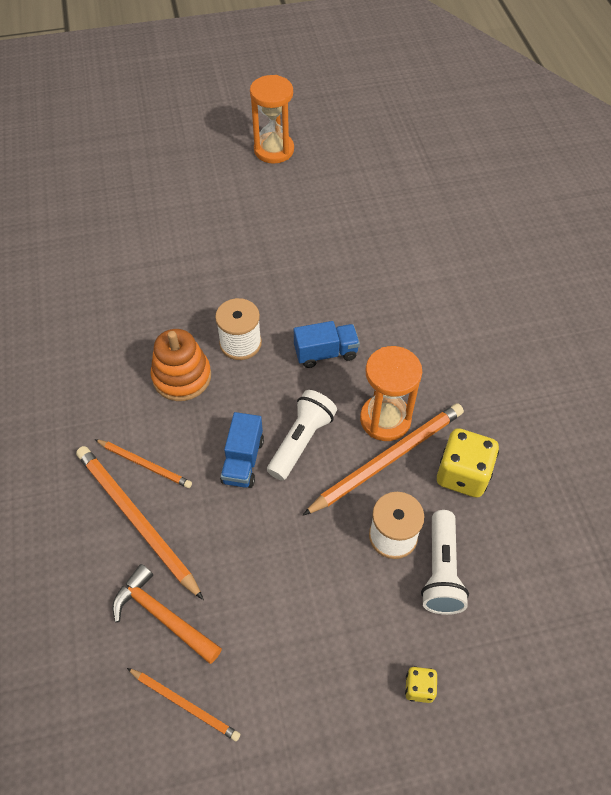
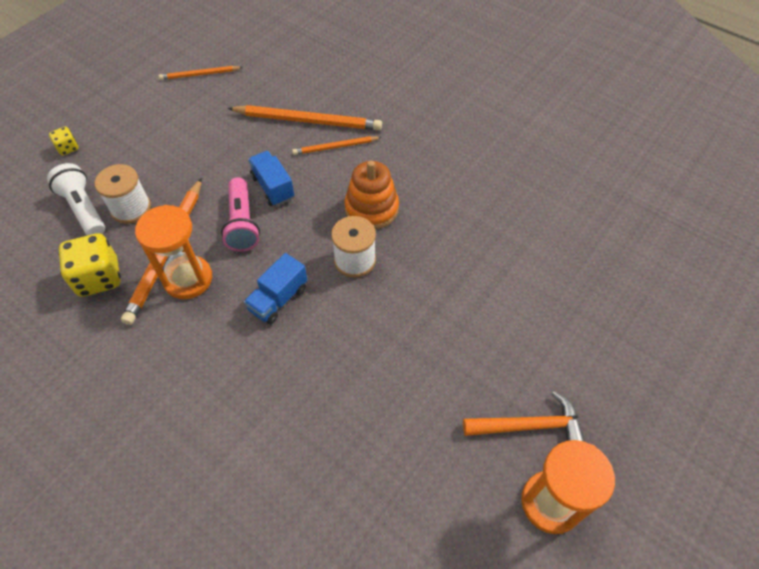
camera: 140 degrees right, 0 degrees up
orange hammer [112,564,222,664] -> orange hammer moved to [463,391,585,442]
white flashlight [267,390,337,481] -> pink flashlight [221,177,260,252]

